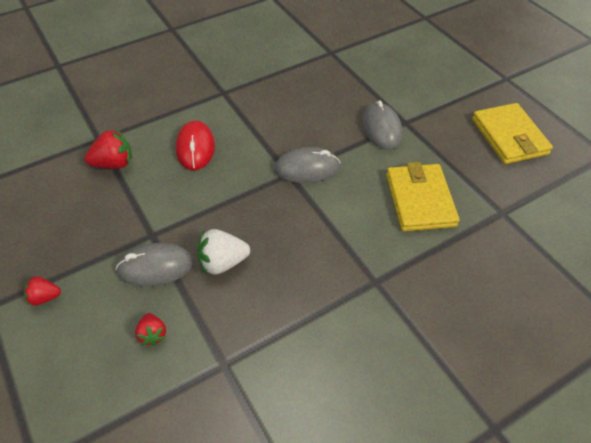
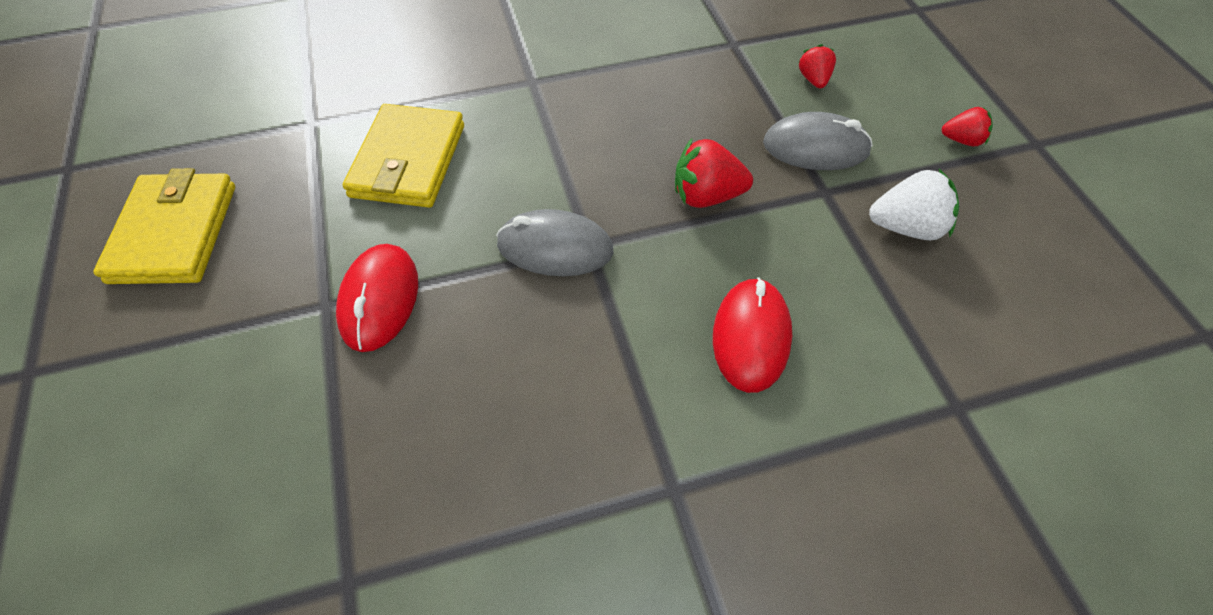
camera: 165 degrees left, 5 degrees up
red strawberry [85,129,132,169] -> red strawberry moved to [675,139,753,208]
white strawberry [197,229,250,275] -> white strawberry moved to [869,169,959,240]
grey mouse [362,100,403,150] -> red mouse [336,244,418,352]

